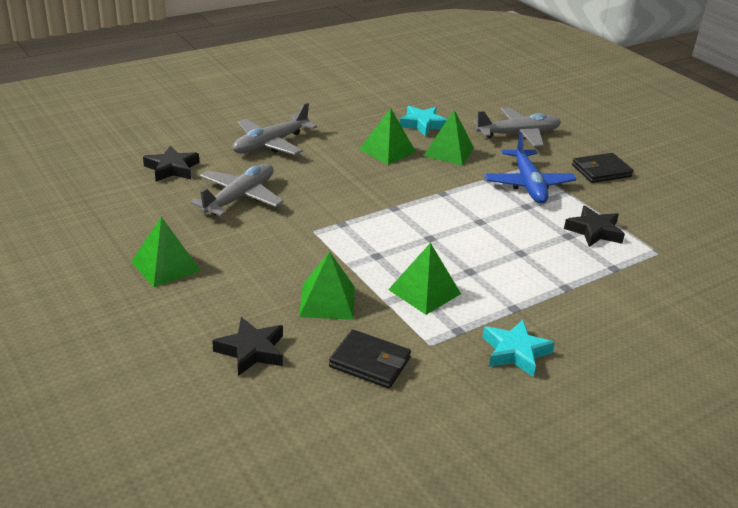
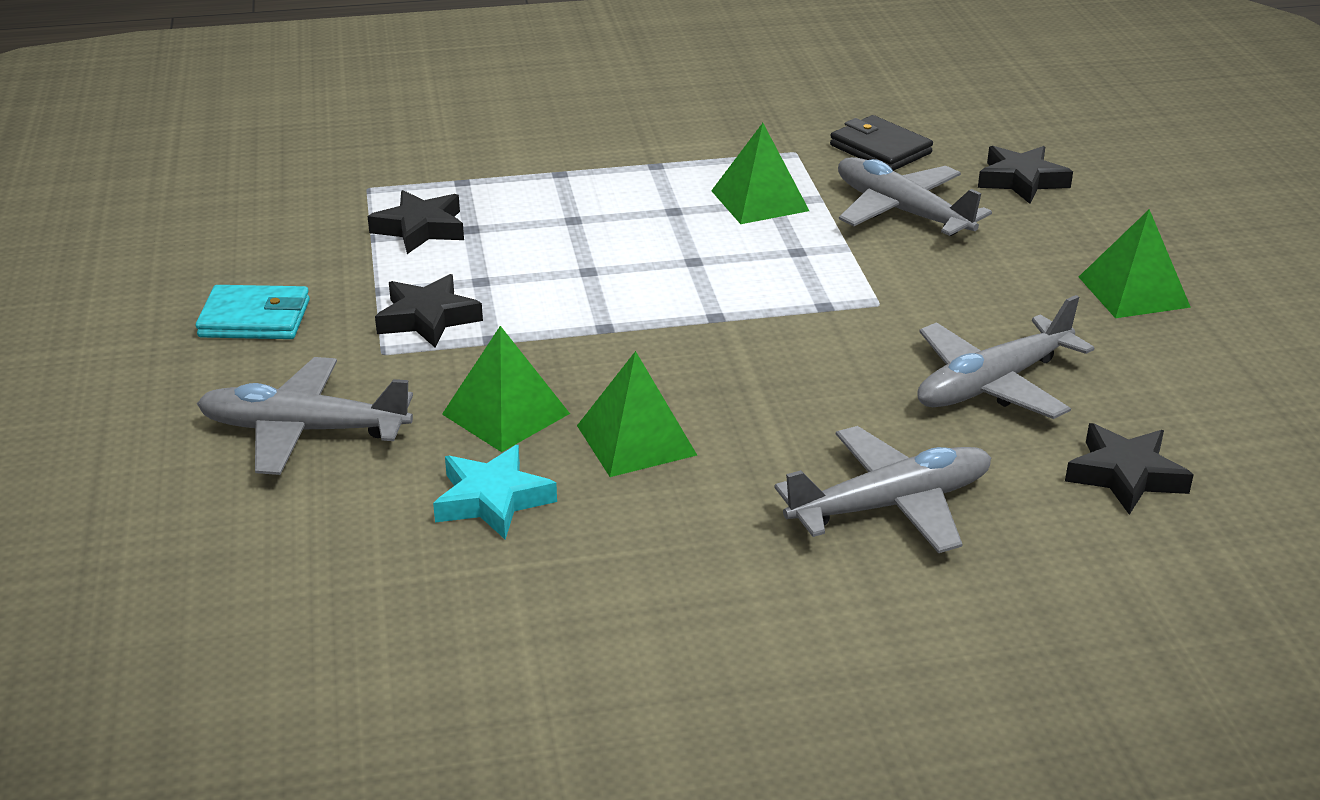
camera: 155 degrees left, 0 degrees up
green pyramid [299,251,355,320] -> grey plane [838,157,992,236]
turquoise star [482,320,555,377] -> none
blue plane [484,132,576,204] -> black star [375,274,483,348]
black wallet [572,153,633,183] -> turquoise wallet [196,285,310,339]

